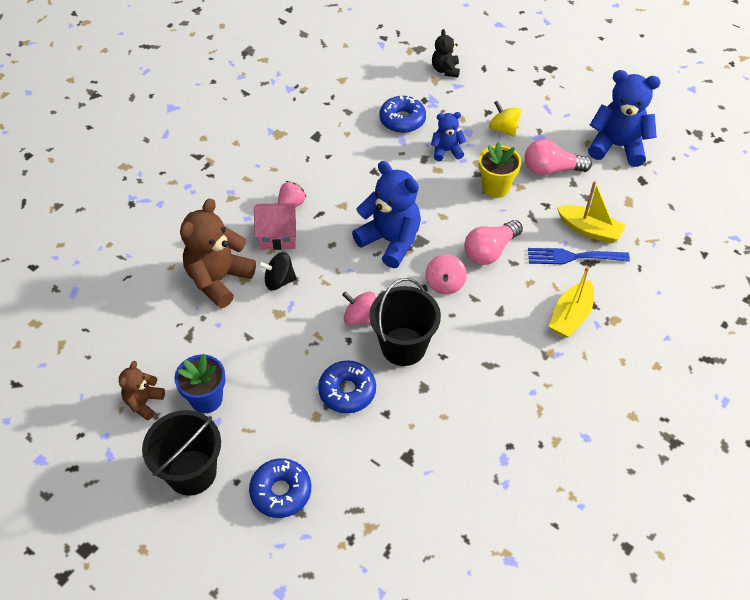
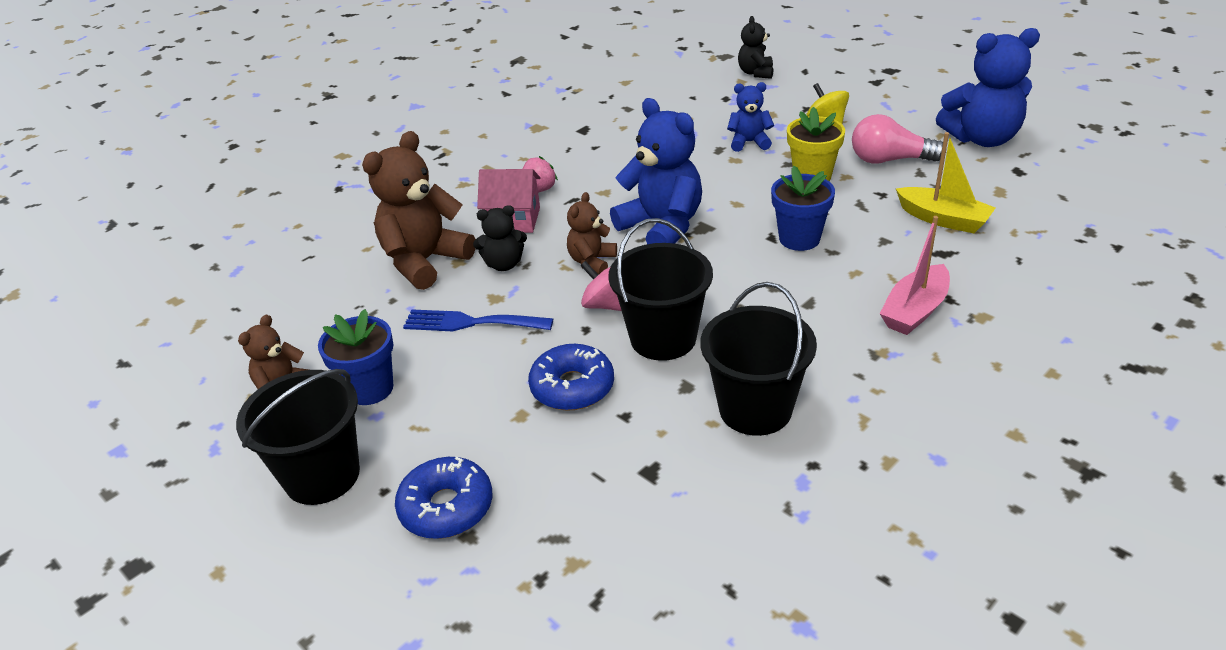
camera: 10 degrees right, 15 degrees down
black spinning top [258,252,297,290] -> black teddy bear [473,205,527,271]
blue donut [379,96,426,133] -> none
pink spinning top [426,255,467,294] -> none
pink light bulb [464,220,523,265] -> blue flower pot [771,166,835,251]
blue fork [528,248,630,264] -> blue fork moved to [403,309,553,331]
yellow boat [549,266,594,338] -> pink boat [880,216,950,335]
blue teddy bear [588,70,661,167] -> blue teddy bear turned 150 degrees clockwise [936,28,1040,147]
none -> brown teddy bear [567,192,617,275]
none -> black bucket [700,282,817,436]

